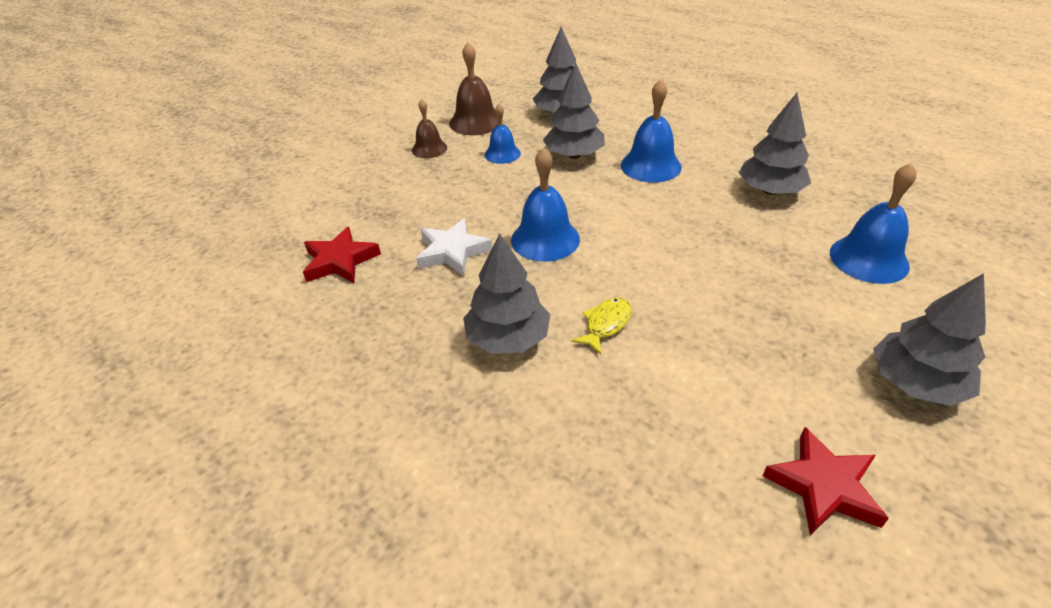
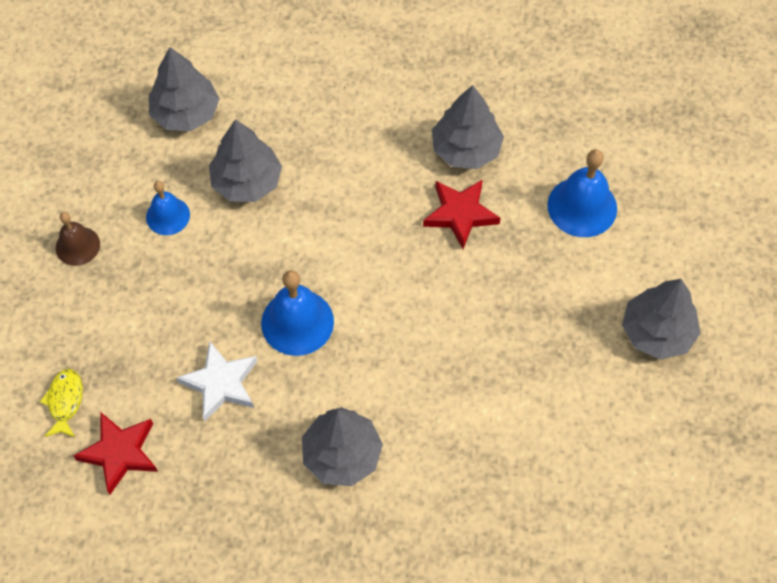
camera: 35 degrees left, 20 degrees up
brown bell [449,42,498,135] -> none
yellow fish [572,297,632,354] -> yellow fish moved to [40,369,83,437]
blue bell [621,79,682,183] -> none
red star [763,427,889,535] -> red star moved to [423,179,501,249]

